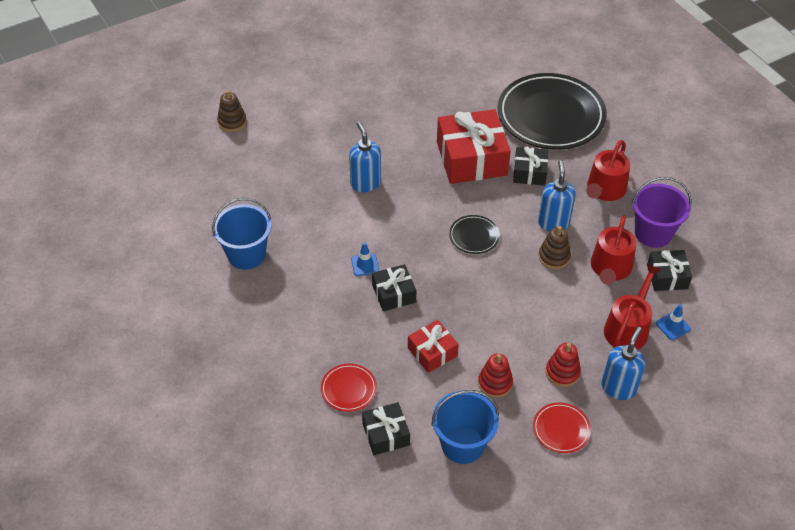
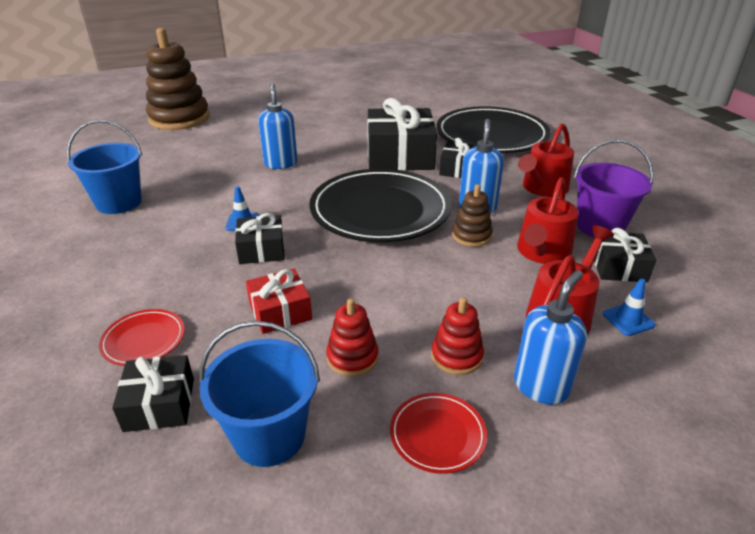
camera: 10 degrees right, 15 degrees down
brown stacking toy [217,90,247,132] -> brown stacking toy [146,28,210,130], size x2.14
red gift [437,109,511,184] -> black gift [367,98,437,171]
black plate [449,215,500,254] -> black plate [309,169,452,242], size x2.35

